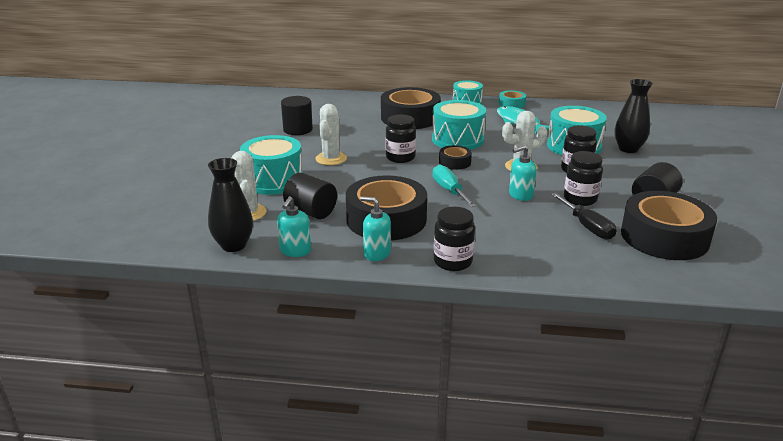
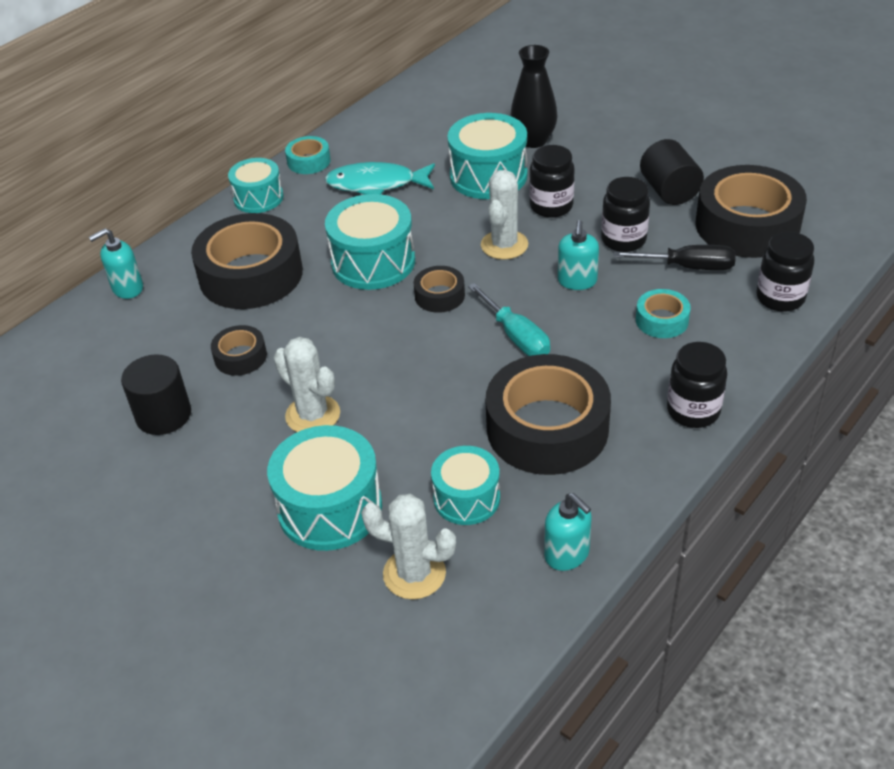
camera: 55 degrees left, 15 degrees up
black vase [208,158,253,252] -> none
black cylinder [283,173,337,219] -> turquoise drum [431,446,500,525]
turquoise soap dispenser [360,196,391,261] -> turquoise soap dispenser moved to [89,228,143,299]
black jar [386,115,416,163] -> black jar moved to [756,232,814,312]
turquoise screwdriver [433,164,476,207] -> turquoise screwdriver turned 135 degrees counterclockwise [468,283,550,356]
none -> black tape [211,325,267,376]
none -> turquoise tape [636,289,691,338]

